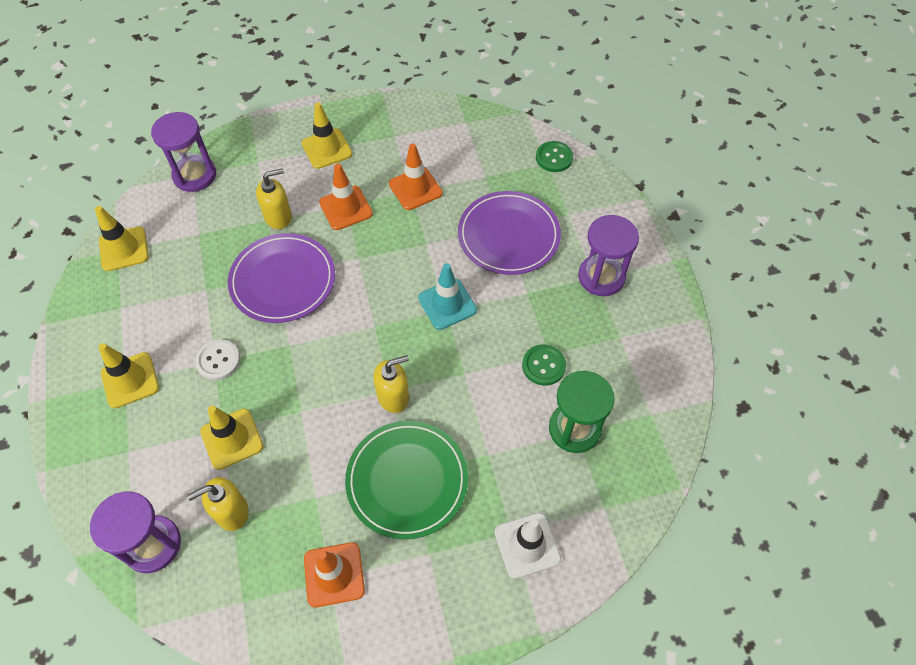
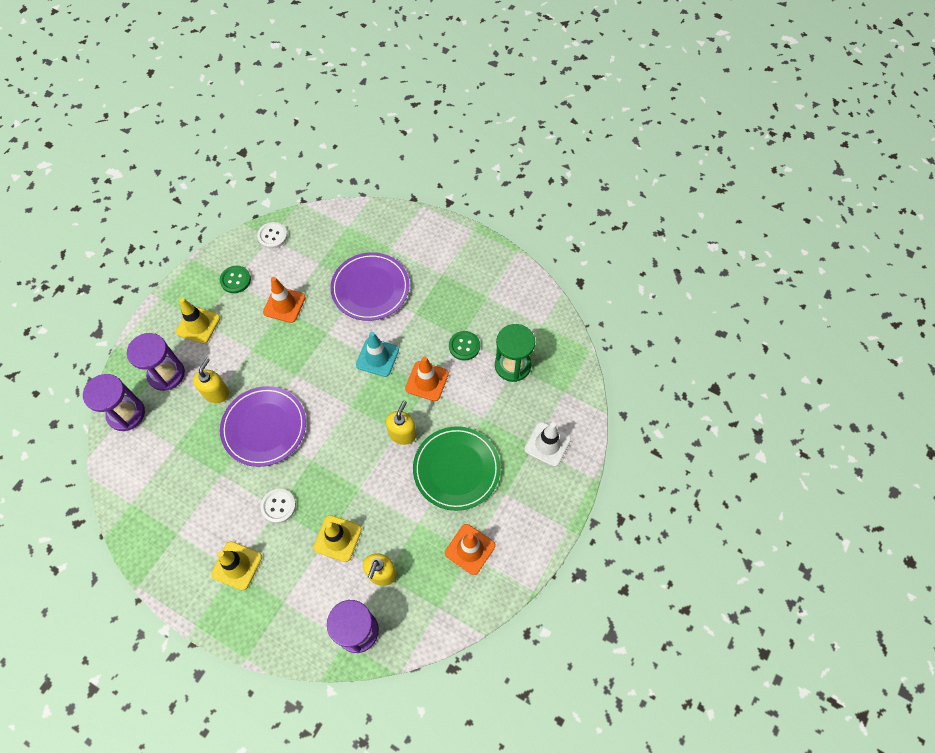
camera: 45 degrees left, 5 degrees up
yellow traffic cone [95,206,149,271] -> none
orange traffic cone [319,164,373,230] -> orange traffic cone moved to [405,357,449,401]
green button [536,141,573,172] -> green button moved to [220,266,251,293]
purple hourglass [578,215,639,296] -> purple hourglass moved to [127,333,185,391]
none -> white button [257,222,288,249]

